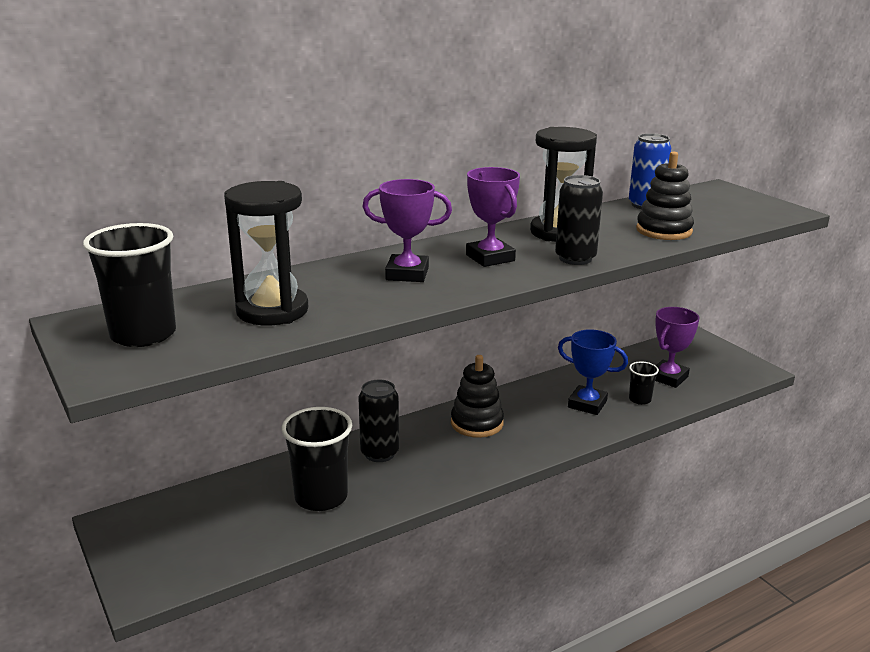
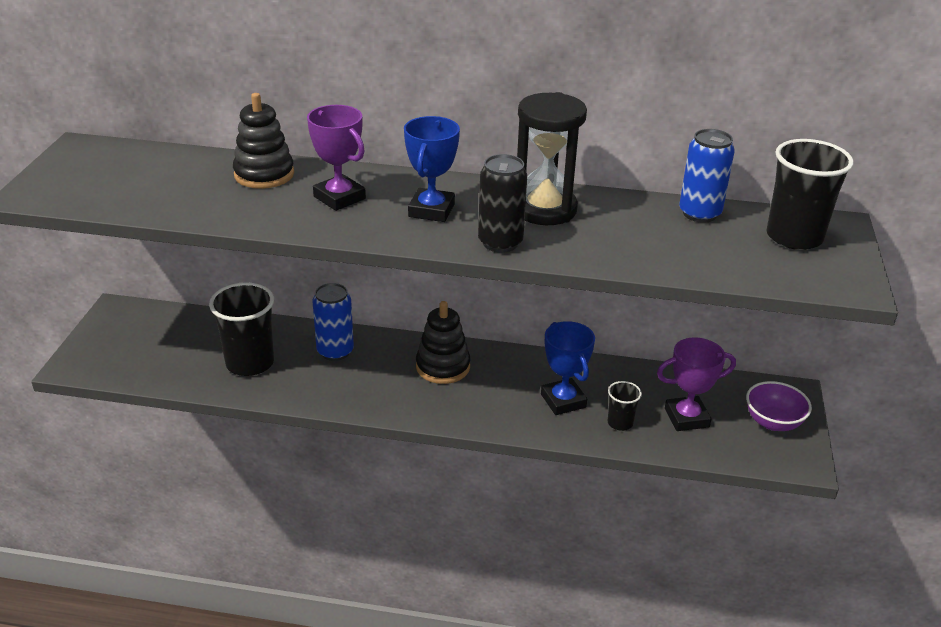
camera: 40 degrees right, 10 degrees up
black cup [83,223,176,347] -> black cup moved to [767,139,854,250]
black hourglass [224,181,308,325] -> none
black can [359,379,399,462] -> blue can [312,283,354,361]
purple trophy [466,167,520,267] -> blue trophy [404,116,460,222]
black stacking toy [636,152,694,240] -> black stacking toy moved to [233,93,294,189]
none -> purple bowl [746,381,812,431]

